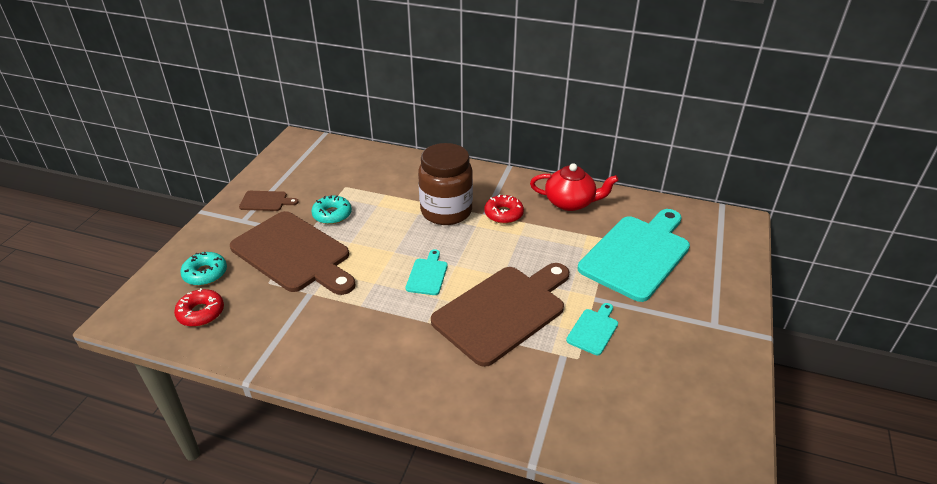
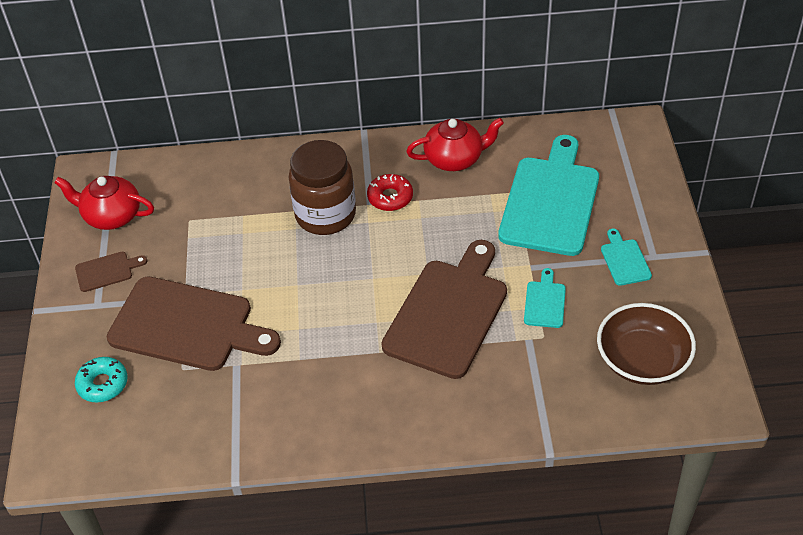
camera: 20 degrees left, 10 degrees up
red donut [174,288,224,327] -> none
turquoise donut [311,195,352,224] -> none
turquoise cutting board [406,249,448,295] -> turquoise cutting board moved to [601,229,652,286]
none -> red teapot [54,176,154,230]
none -> brown bowl [597,303,696,385]

